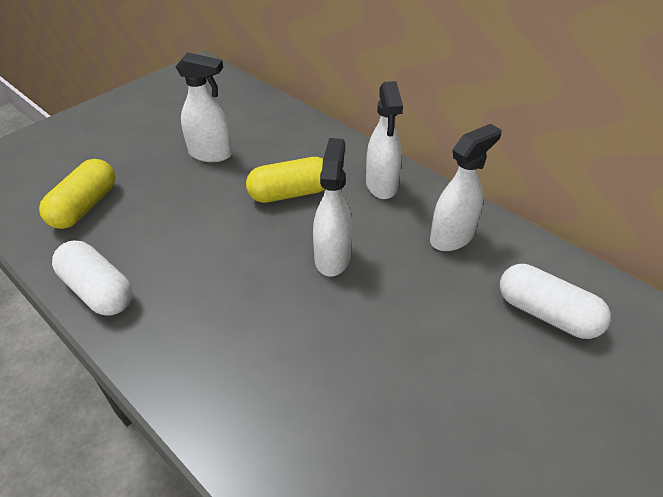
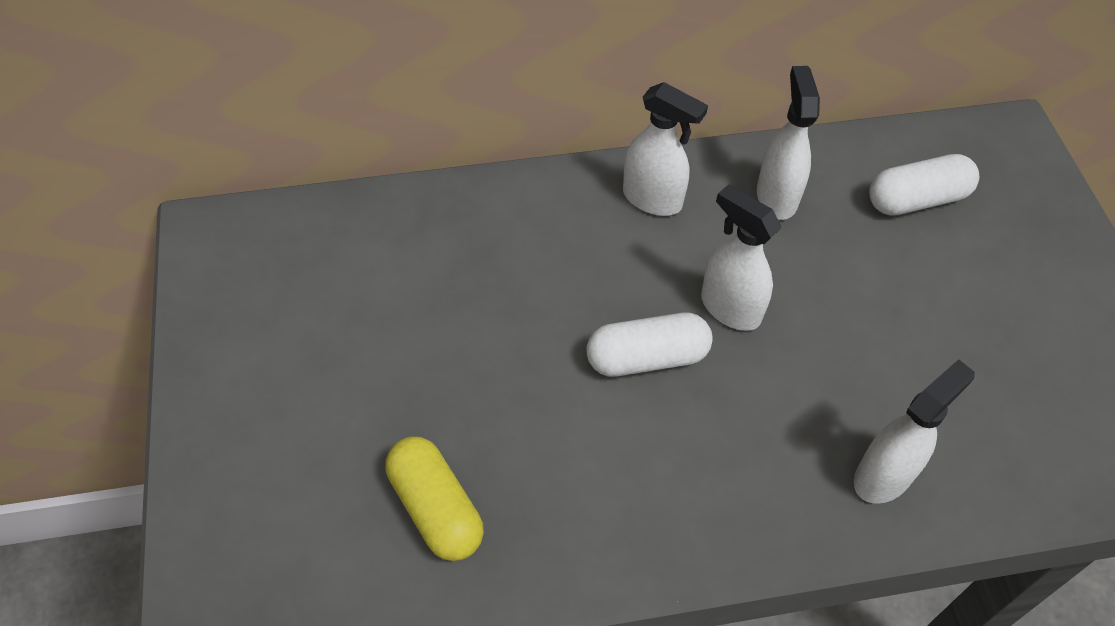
camera: 55 degrees left, 10 degrees up
white capsule [52,241,133,316] -> white capsule moved to [586,313,713,377]
white spray bottle [175,52,232,162] -> white spray bottle moved to [854,359,975,504]
yellow capsule [246,157,325,203] -> none

